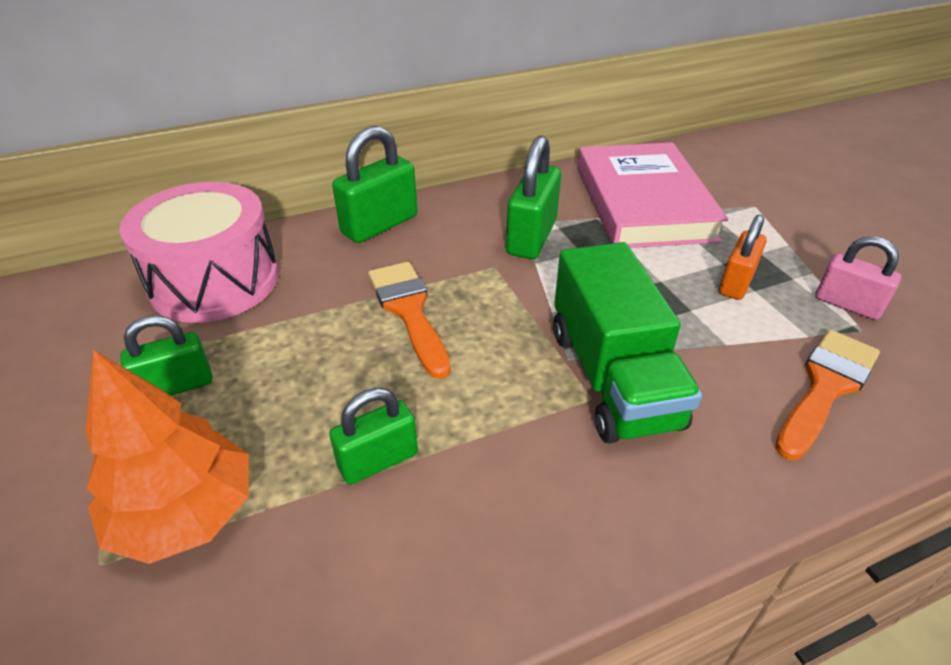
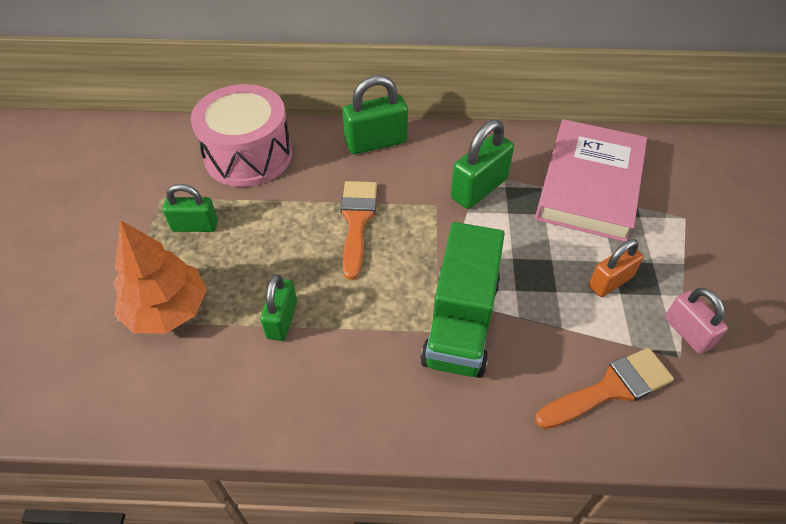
camera: 25 degrees right, 10 degrees up
green padlock [329,388,418,485] -> green padlock turned 75 degrees counterclockwise [260,274,297,341]

